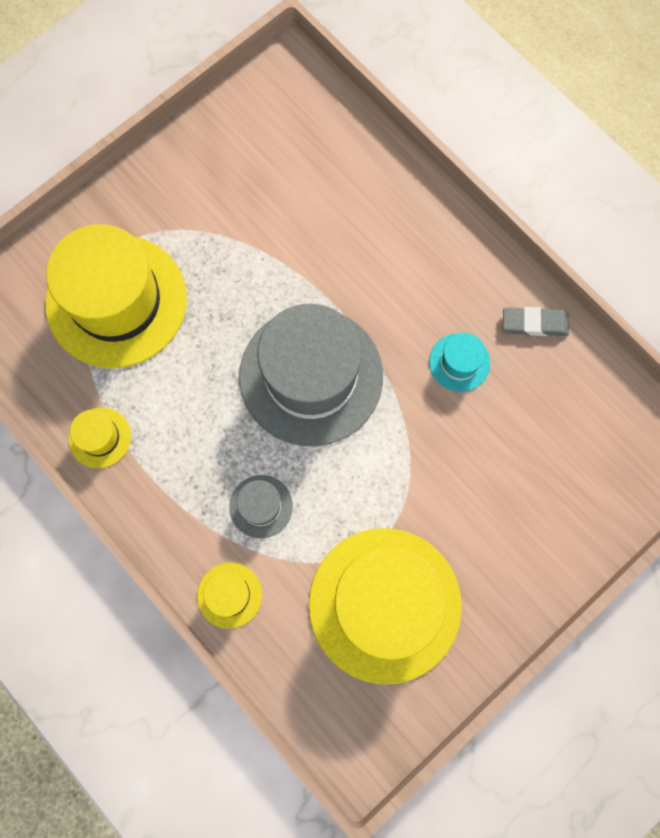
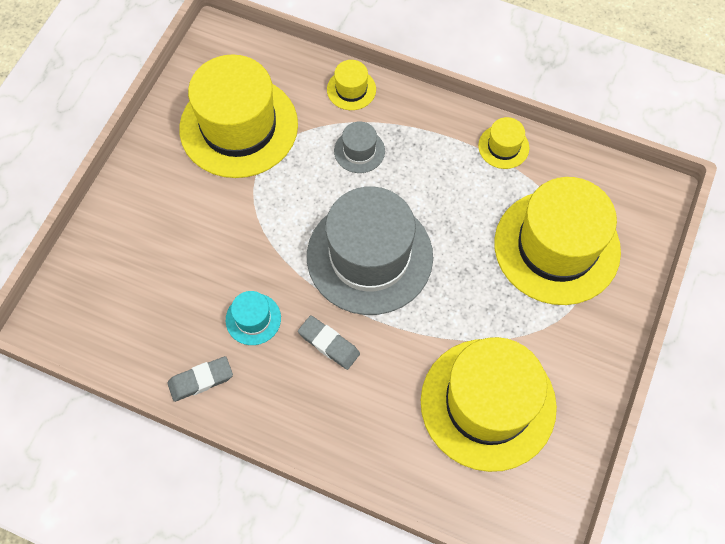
camera: 155 degrees right, 10 degrees down
none -> grey eraser [298,315,360,370]
none -> yellow hat [421,337,557,472]

